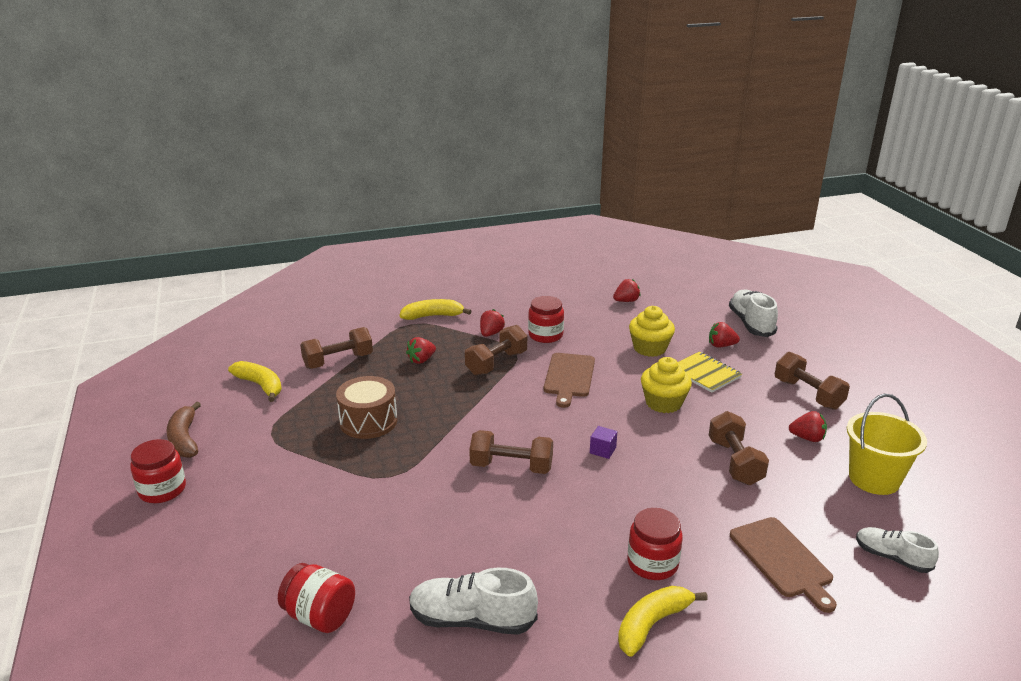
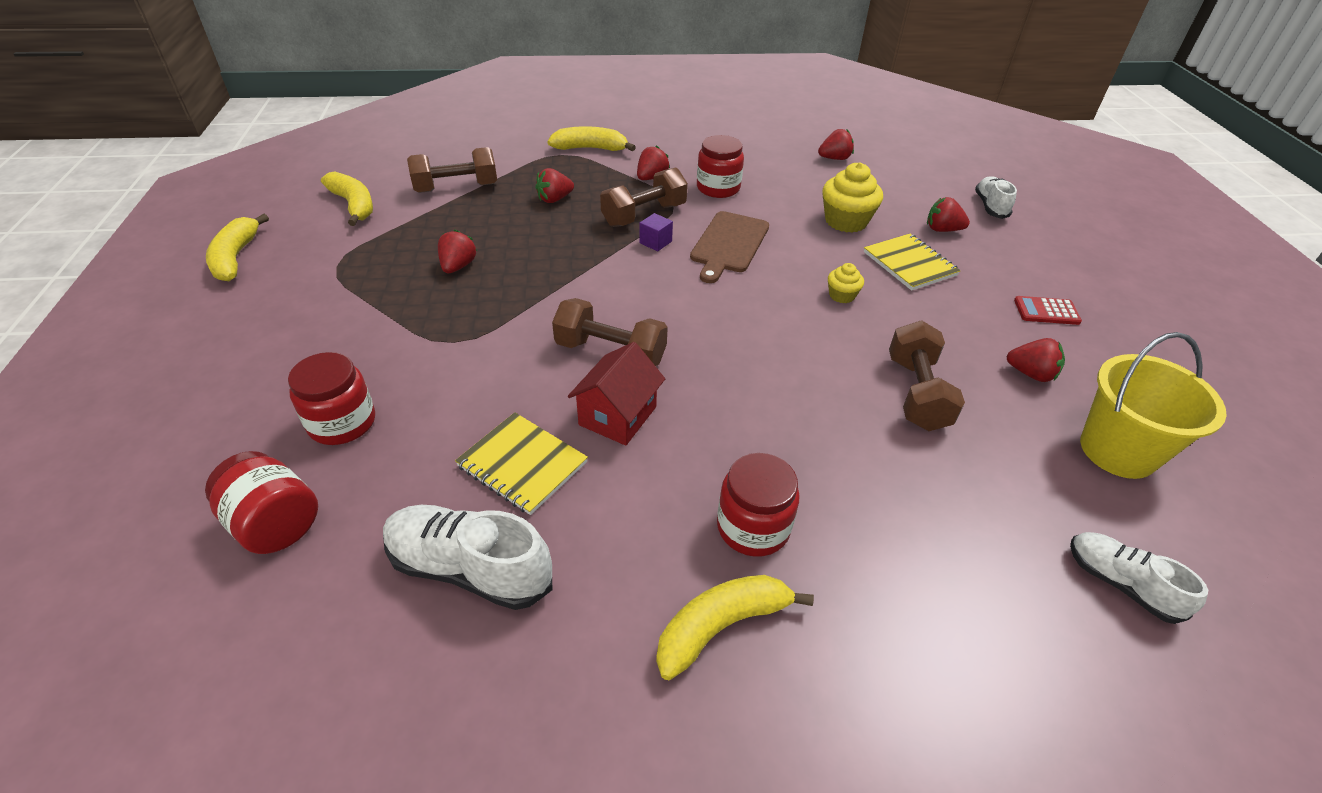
camera: 10 degrees right, 15 degrees up
red jar [130,439,186,503] -> red jar moved to [288,352,375,445]
brown banana [166,402,201,458] -> yellow banana [206,214,269,281]
brown drum [336,376,397,439] -> red strawberry [438,230,477,273]
purple cube [590,426,617,459] -> purple cube moved to [639,213,673,251]
yellow cupcake [641,357,692,413] -> yellow cupcake [828,263,864,303], size x0.53
white shoe [729,290,778,337] -> white shoe [975,176,1017,219], size x0.64
brown cutting board [730,517,837,613] -> none
brown dumbbell [775,352,850,410] -> red calculator [1014,296,1082,325]
none -> yellow notebook [455,412,588,515]
none -> red house [568,342,665,446]

